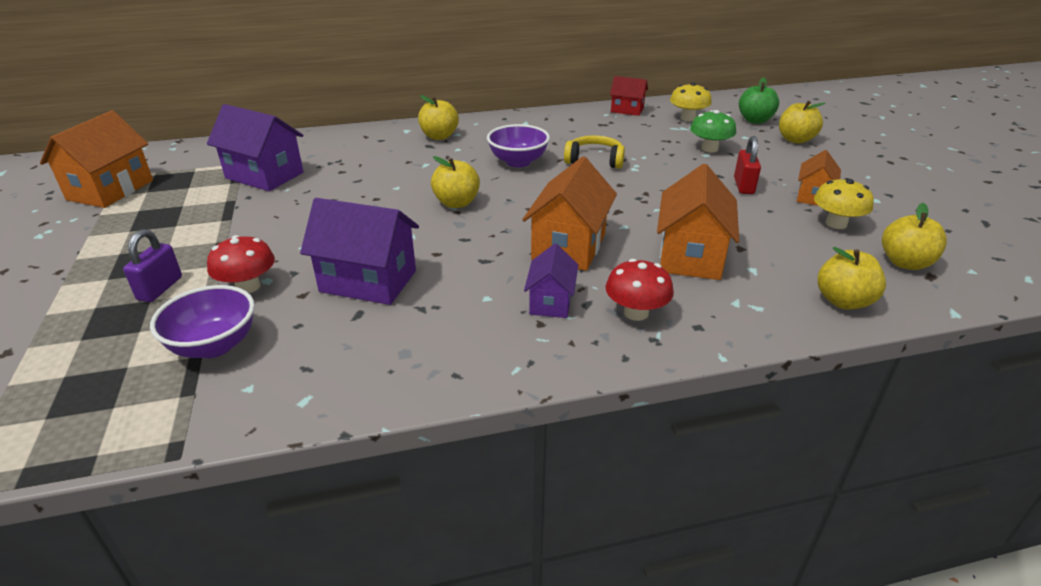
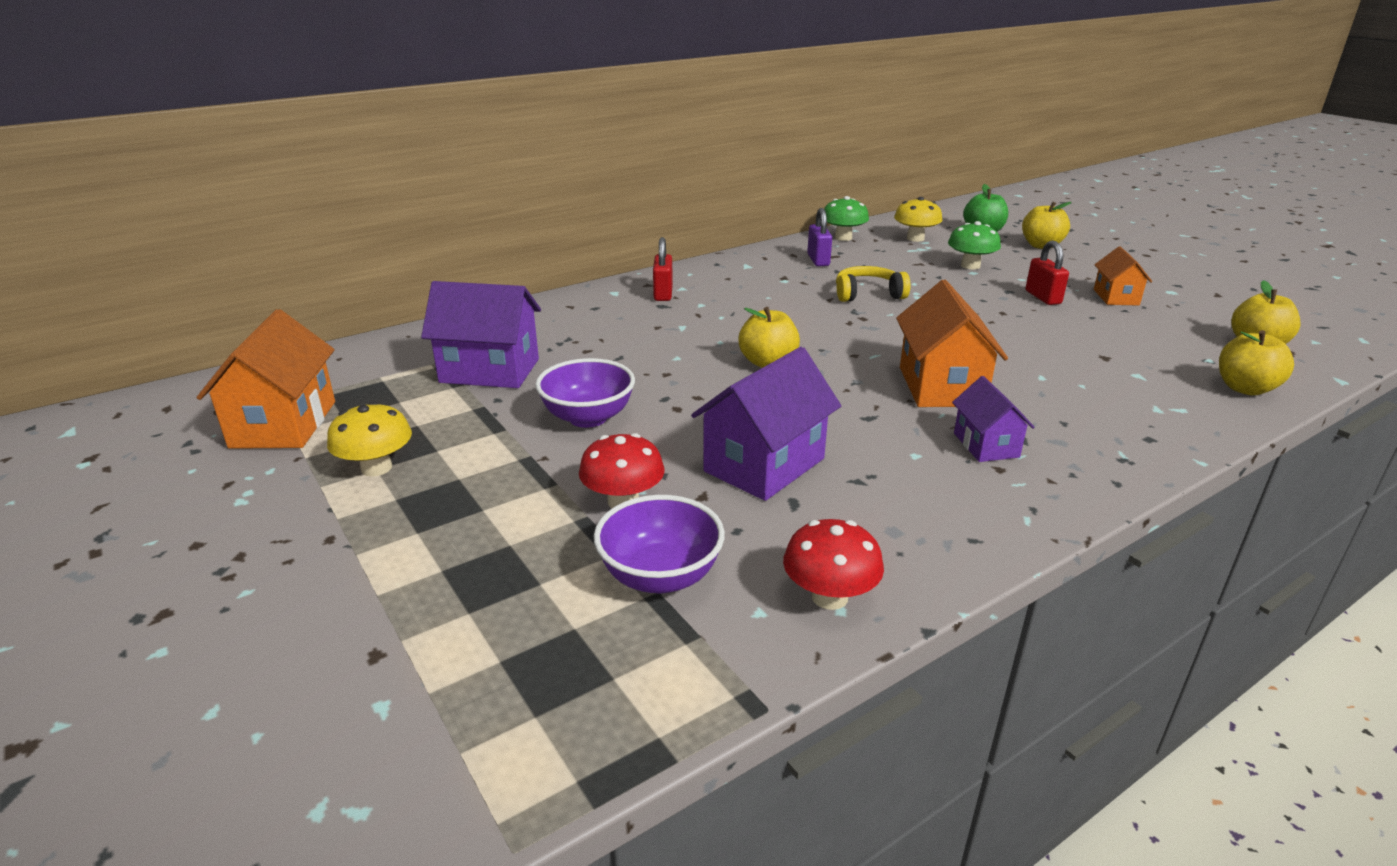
camera: 20 degrees left, 5 degrees down
purple padlock [123,229,182,302] -> purple padlock moved to [807,208,832,266]
purple house [300,198,419,305] -> purple house turned 45 degrees counterclockwise [691,347,841,501]
yellow apple [418,95,459,140] -> red padlock [653,237,673,301]
purple bowl [487,124,550,167] -> purple bowl moved to [535,358,635,428]
red mushroom [605,259,674,321] -> red mushroom moved to [783,519,884,610]
red house [610,76,648,116] -> green mushroom [824,196,869,241]
orange house [657,164,739,280] -> none
yellow mushroom [814,178,874,229] -> yellow mushroom moved to [327,402,412,476]

